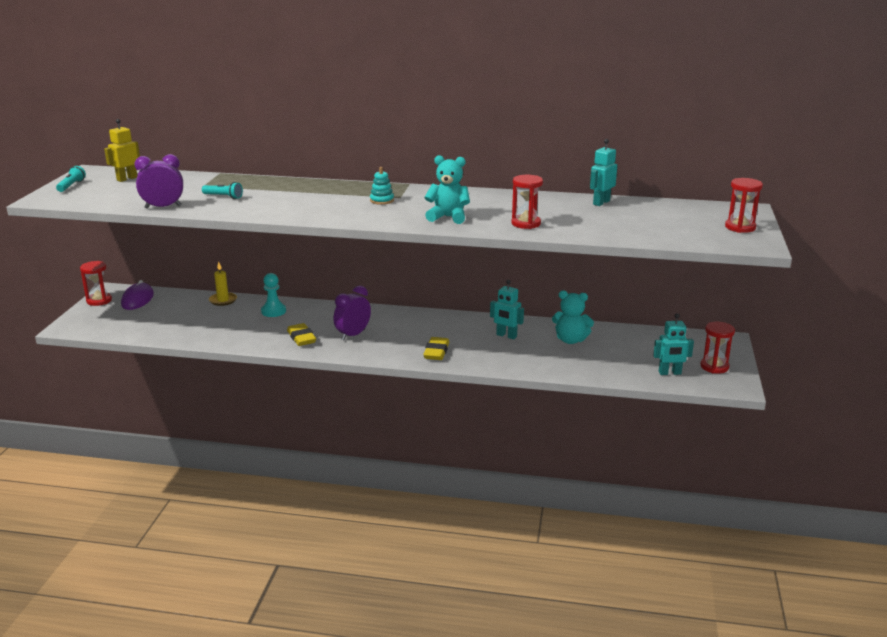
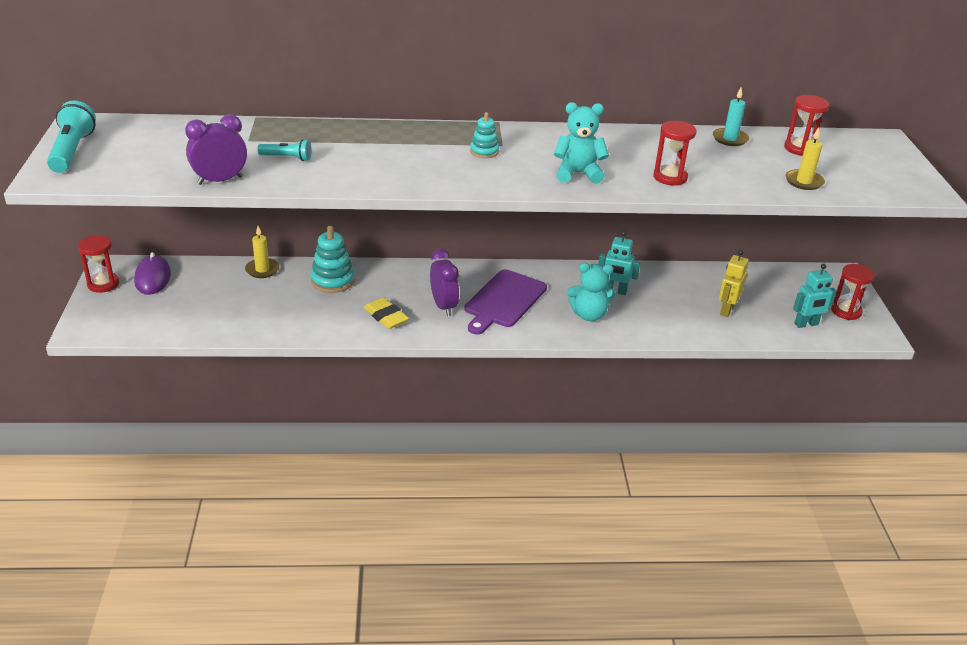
camera: 15 degrees left, 10 degrees up
turquoise flashlight [56,166,86,192] -> turquoise flashlight [47,101,96,173], size x1.77
yellow robot [104,119,140,182] -> yellow robot moved to [719,250,749,317]
turquoise pawn [261,273,286,317] -> turquoise stacking toy [311,226,355,293]
purple clock [334,285,371,340] -> purple clock turned 135 degrees clockwise [430,249,459,316]
yellow eraser [423,337,449,360] -> none
turquoise teddy bear [552,290,594,344] -> turquoise teddy bear moved to [567,263,616,321]
turquoise robot [590,139,617,206] -> turquoise candle [713,87,749,146]
red hourglass [725,178,763,233] -> red hourglass moved to [784,95,829,156]
none -> purple cutting board [465,269,547,334]
none -> yellow candle [785,127,825,190]

